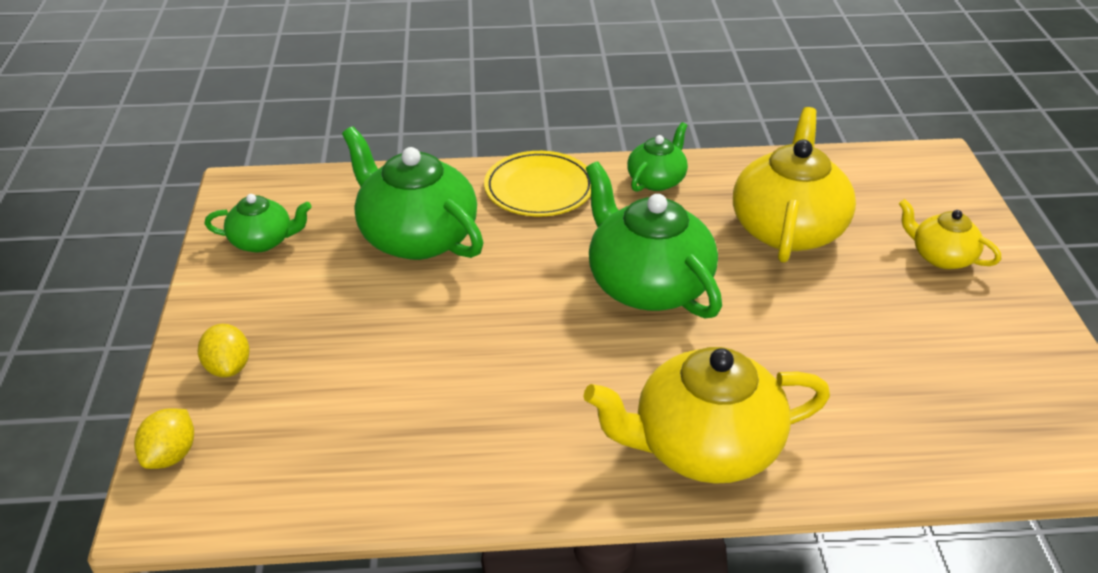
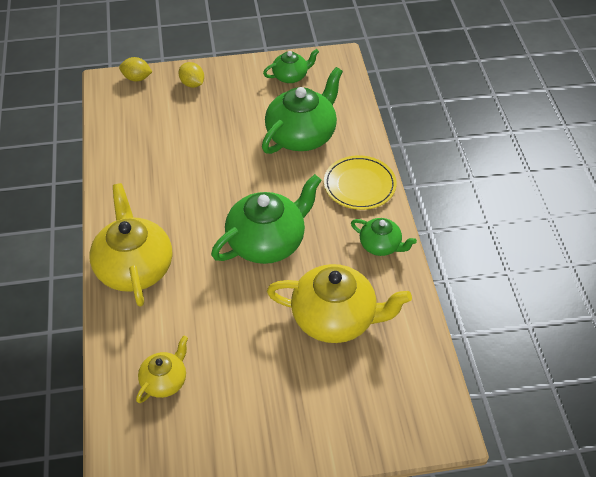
camera: 85 degrees right, 10 degrees up
yellow lemon [198,324,250,377] -> yellow lemon turned 75 degrees clockwise [178,62,204,88]
green teapot [205,194,312,252] -> green teapot turned 105 degrees counterclockwise [263,49,319,83]
yellow teapot [899,199,1001,269] -> yellow teapot moved to [136,335,188,403]

